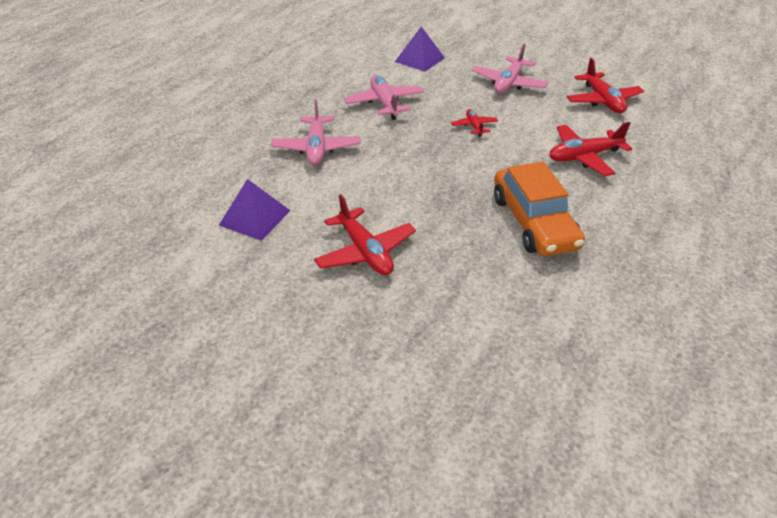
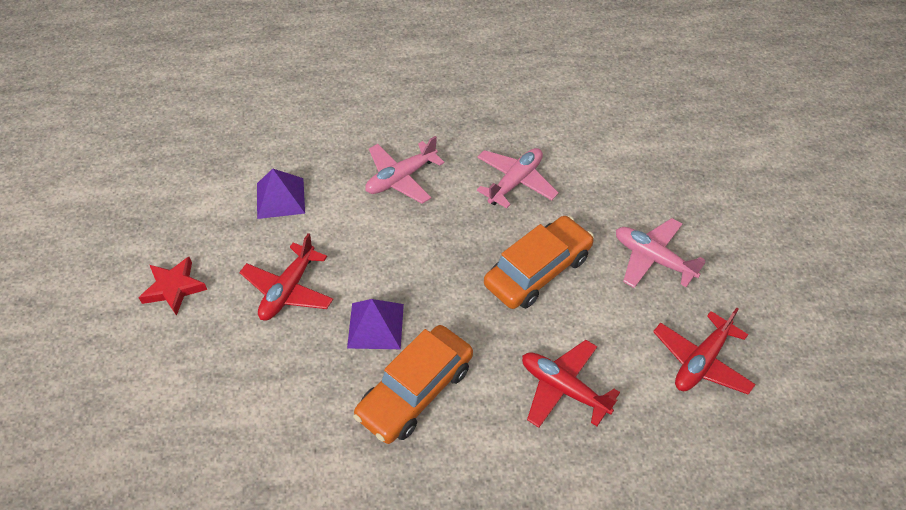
camera: 55 degrees right, 10 degrees up
purple pyramid [395,26,445,72] -> purple pyramid moved to [347,299,404,349]
red plane [451,109,498,137] -> orange car [484,216,594,309]
pink plane [472,44,548,94] -> pink plane turned 45 degrees clockwise [616,218,706,288]
none -> red star [138,257,207,316]

